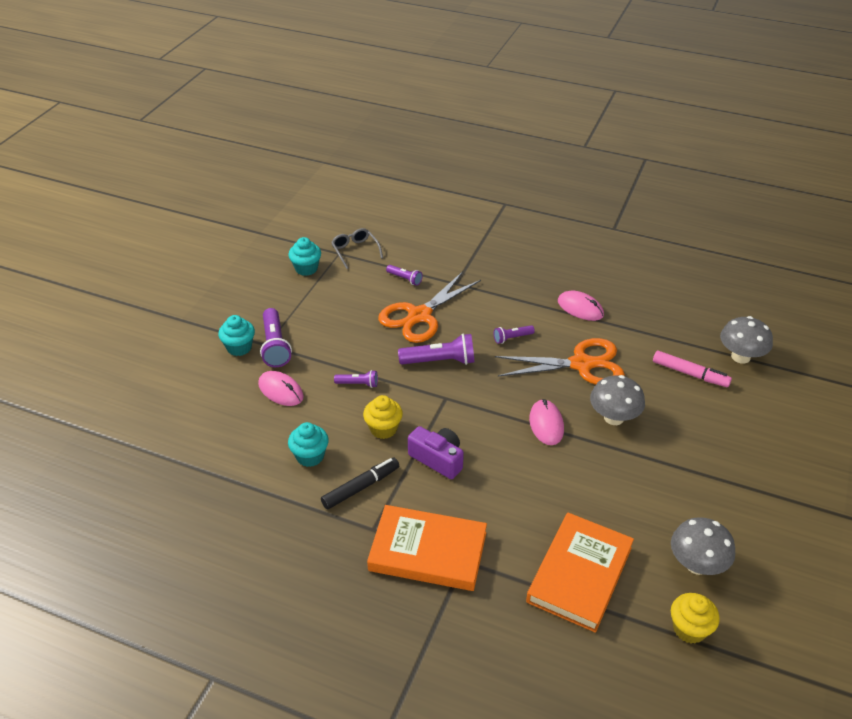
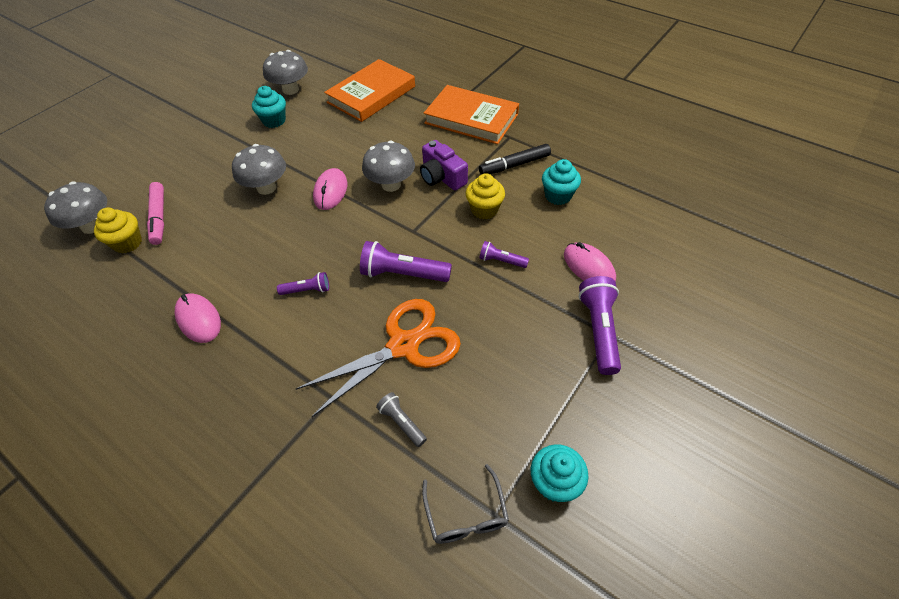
camera: 165 degrees left, 10 degrees up
turquoise cupcake [218,315,255,356] -> turquoise cupcake moved to [252,86,286,128]
purple flashlight [386,265,423,286] -> grey flashlight [376,392,427,447]
orange scissors [495,338,625,385] -> none
pink marker [653,351,732,387] -> pink marker turned 150 degrees counterclockwise [147,182,164,245]
yellow cupcake [671,593,720,644] -> yellow cupcake moved to [94,208,142,253]
none -> grey mushroom [362,141,415,192]

